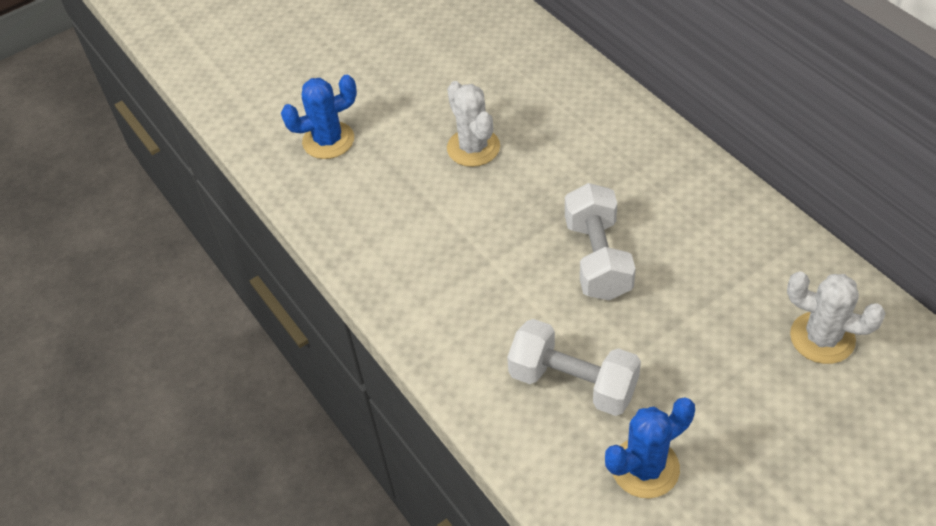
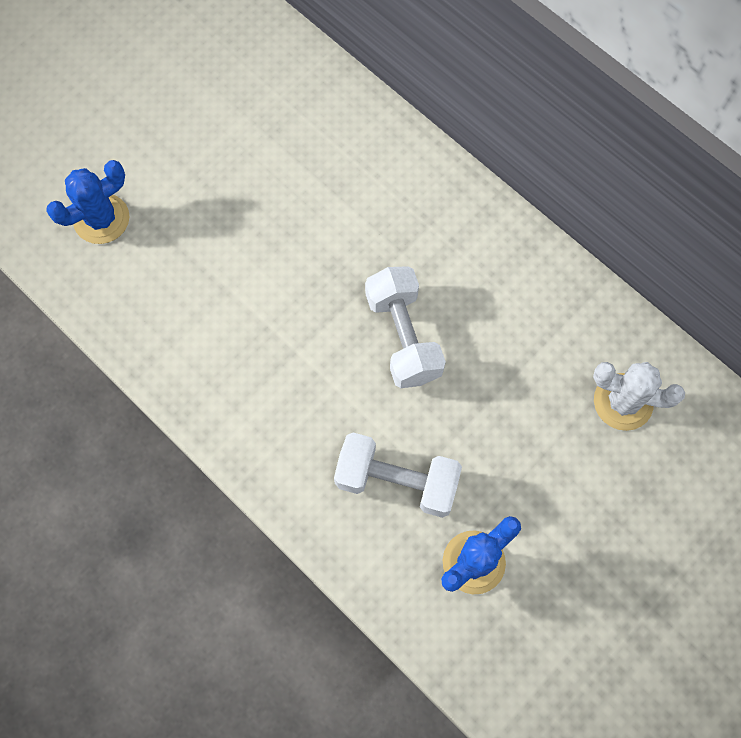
camera: 15 degrees left, 20 degrees up
white cactus [447,81,500,167] -> none

